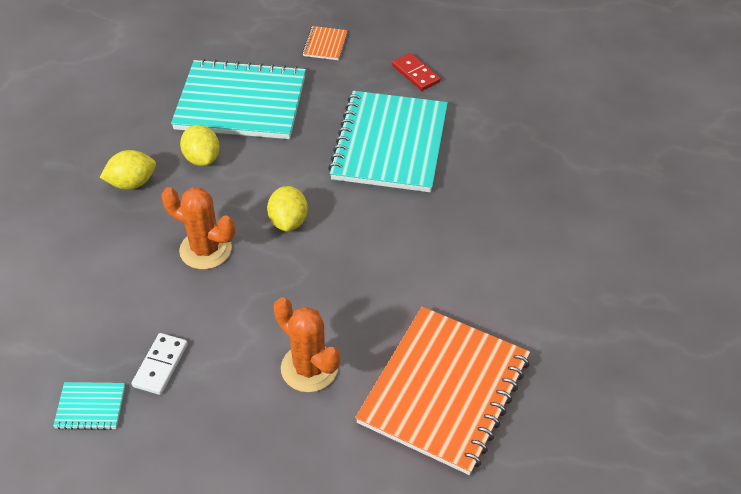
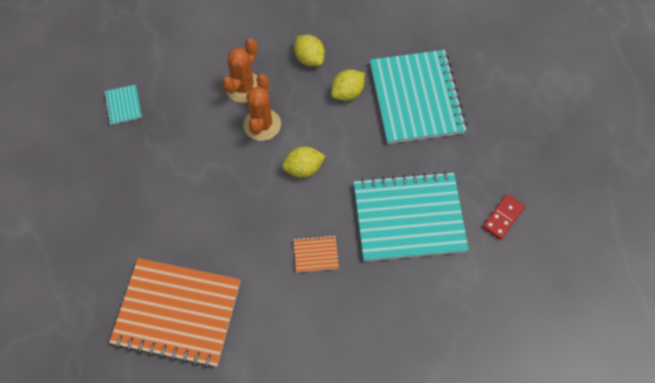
camera: 75 degrees right, 15 degrees up
white domino [132,333,188,395] -> none
orange cactus [274,297,340,392] -> orange cactus moved to [222,38,258,103]
orange notebook [302,26,348,60] -> orange notebook moved to [293,235,339,273]

